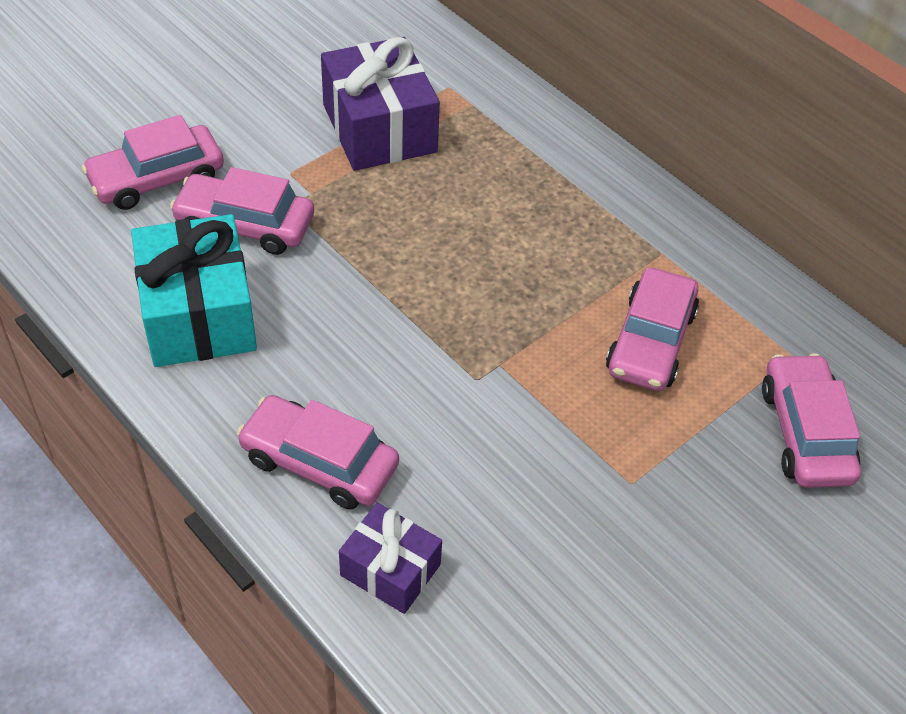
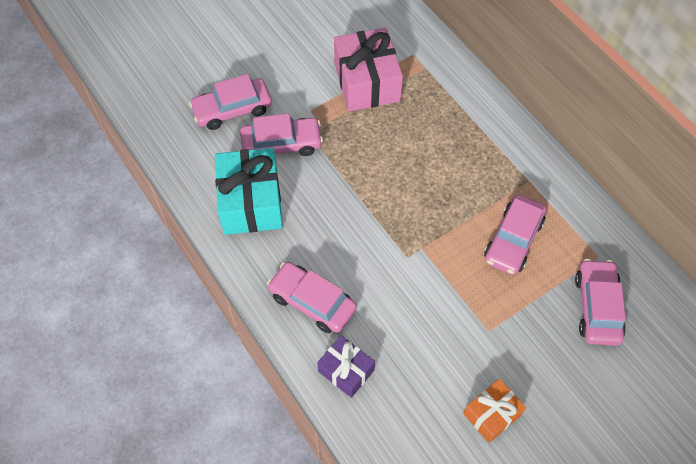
camera: 10 degrees right, 10 degrees up
pink car [170,167,314,255] -> pink car turned 150 degrees clockwise [240,113,323,156]
purple gift [321,37,440,171] -> pink gift [334,28,403,111]
none -> orange gift [463,379,526,443]

